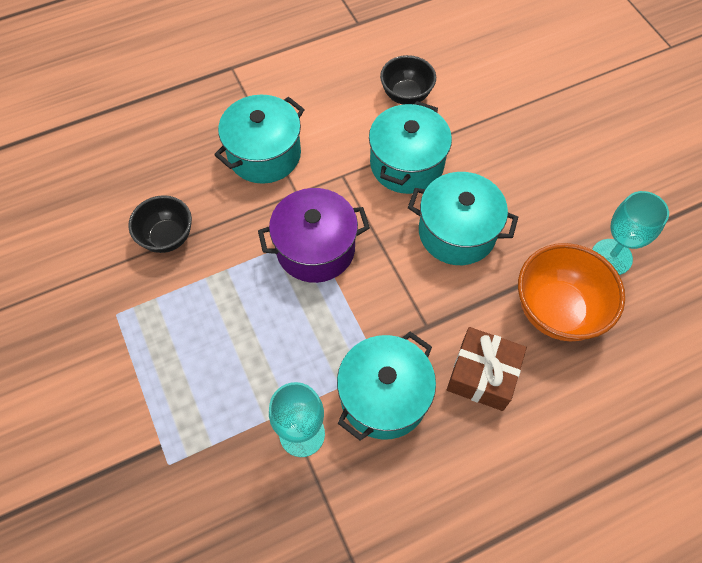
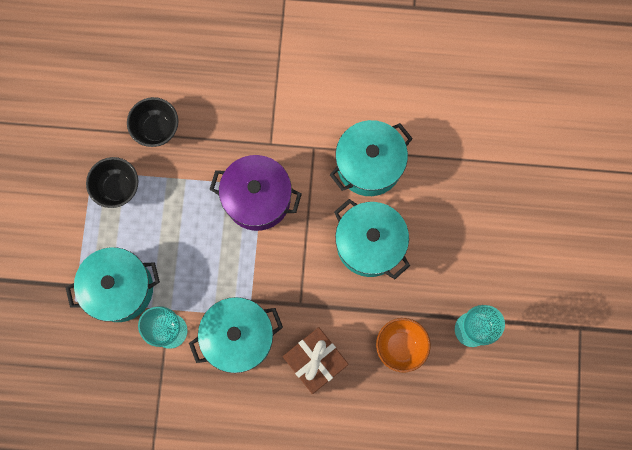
camera: 30 degrees right, 15 degrees up
turquoise pot [214,95,305,184] -> turquoise pot moved to [65,247,160,322]
black bowl [380,55,436,105] -> black bowl moved to [86,157,138,208]
orange bowl [518,243,625,341] -> orange bowl [376,318,431,373], size x0.64

